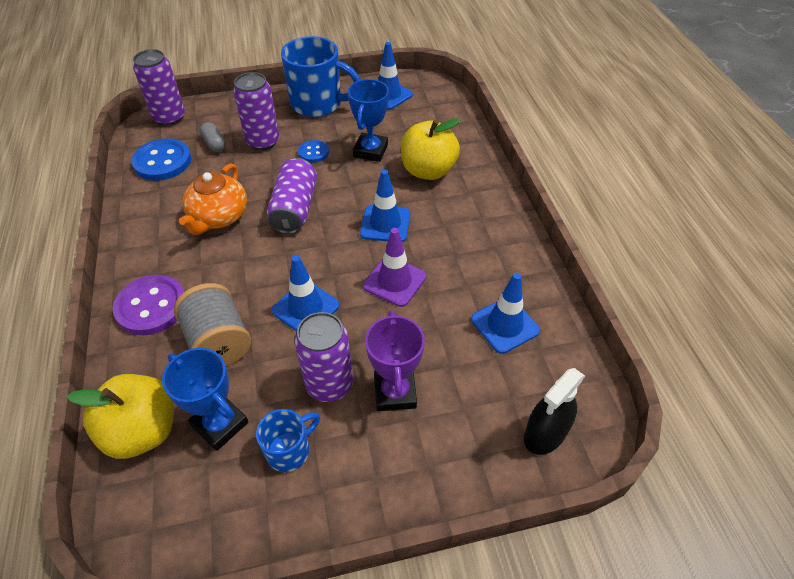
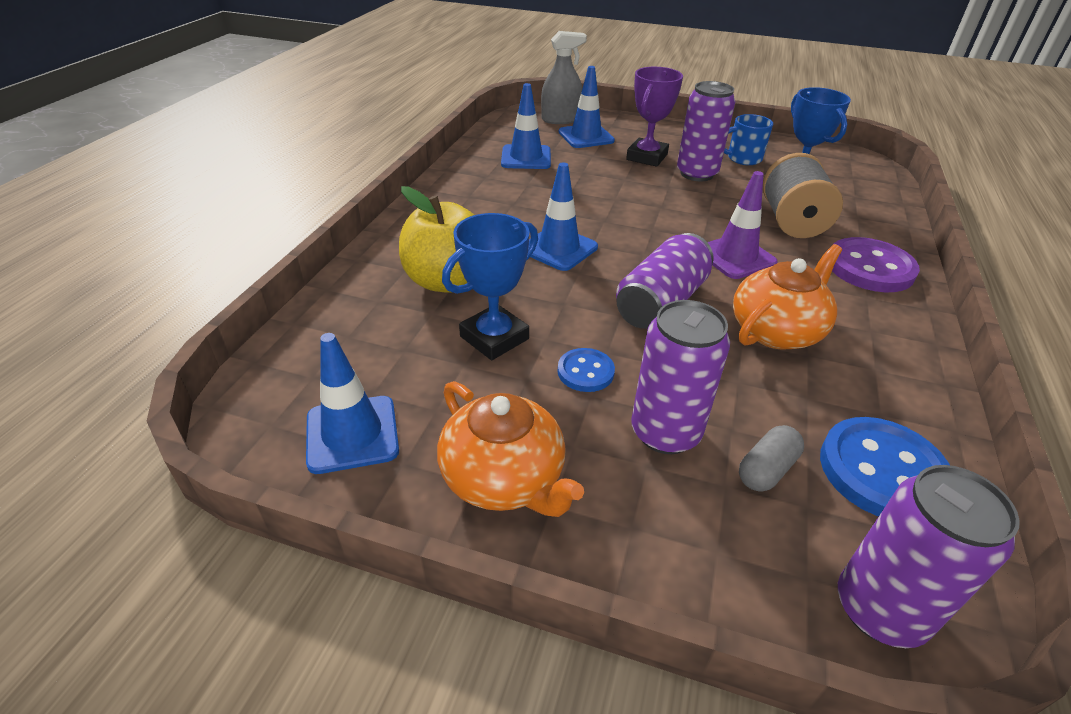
camera: 150 degrees left, 10 degrees down
yellow apple [67,374,174,459] -> none
grey capsule [200,122,226,152] -> grey capsule turned 45 degrees clockwise [739,425,804,491]
blue traffic cone [271,255,339,332] -> blue traffic cone moved to [559,66,615,148]
blue mug [281,36,360,117] -> orange teapot [437,381,584,517]
purple traffic cone [363,228,426,307] -> purple traffic cone moved to [707,171,778,279]
black spray bottle [524,368,585,455] -> grey spray bottle [541,31,587,124]

